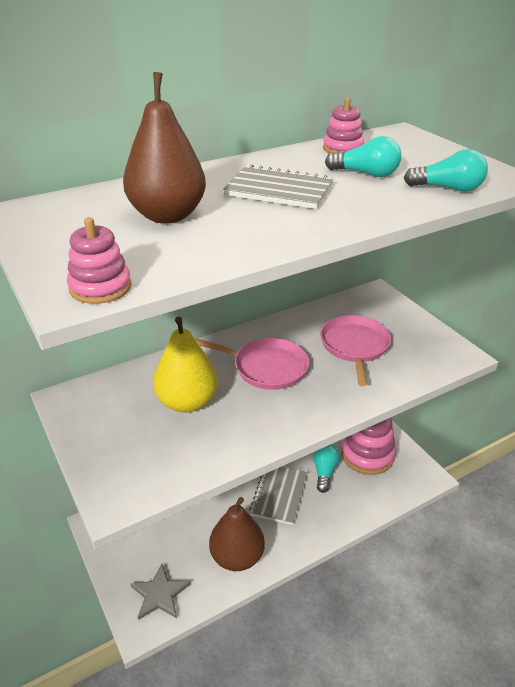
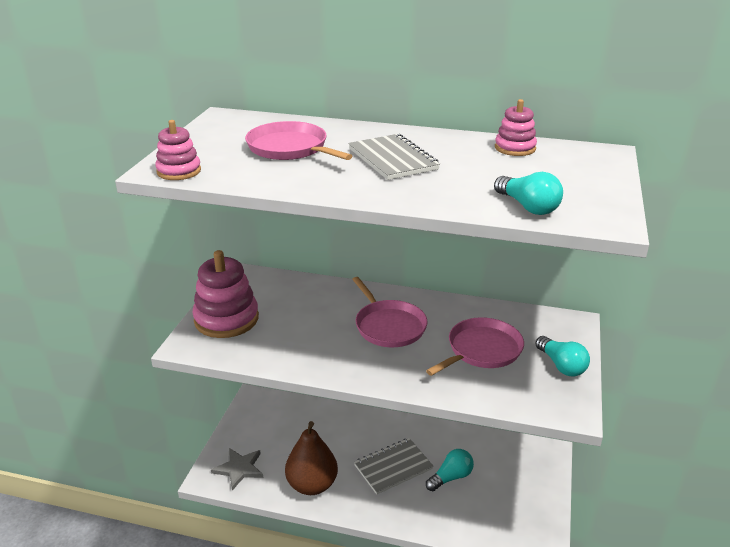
camera: 45 degrees right, 5 degrees down
brown pear [123,72,206,224] -> pink pan [245,121,352,160]
yellow pear [153,317,218,413] -> none
turquoise light bulb [325,136,401,177] -> turquoise light bulb moved to [536,336,590,376]
pink stacking toy [341,418,396,475] -> pink stacking toy moved to [192,250,259,338]

